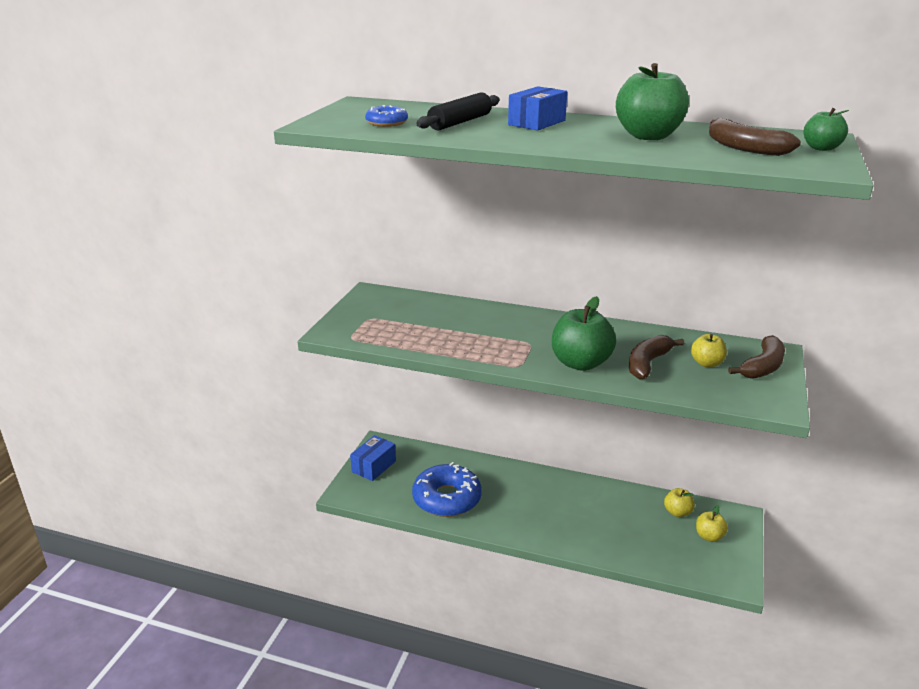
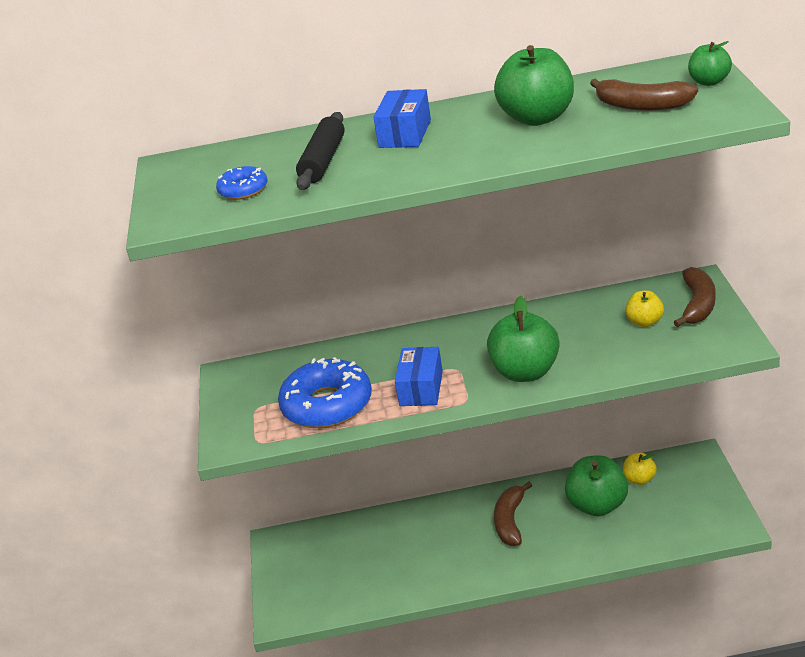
camera: 20 degrees left, 5 degrees up
blue box [350,435,396,481] -> blue box moved to [395,347,443,406]
blue donut [412,462,482,517] -> blue donut moved to [278,357,372,428]
brown banana [629,335,684,380] -> brown banana moved to [494,482,532,546]
yellow apple [696,506,728,542] -> none
none -> green apple [565,455,628,517]

